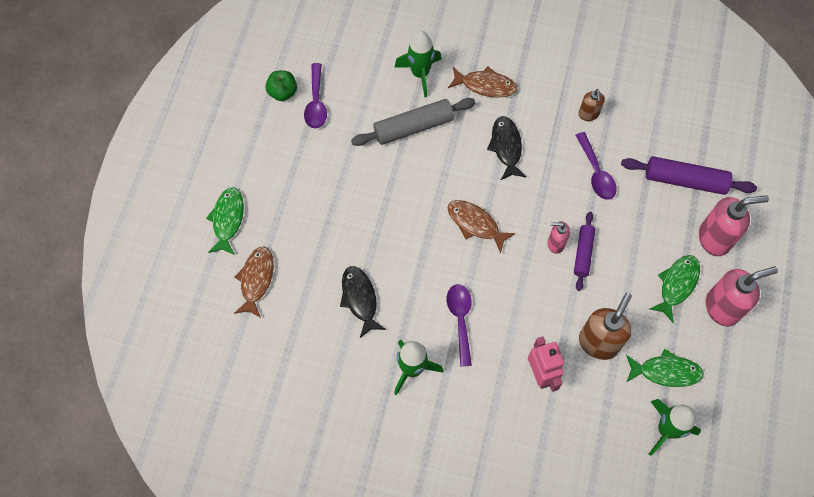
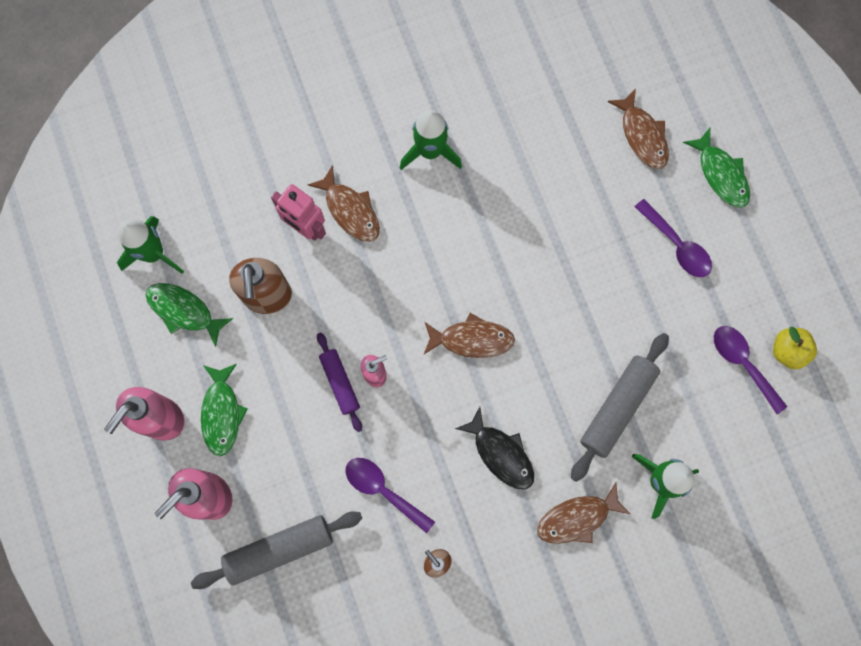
camera: 145 degrees right, 10 degrees up
green apple [265,71,297,101] -> yellow apple [773,327,817,370]
black fish [340,266,386,338] -> none
purple spoon [447,284,472,367] -> purple spoon moved to [635,199,712,277]
purple rolling pin [621,156,757,195] -> grey rolling pin [191,512,362,589]
green fish [626,349,704,387] -> green fish turned 60 degrees clockwise [146,283,233,347]
none -> brown fish [308,165,380,242]

